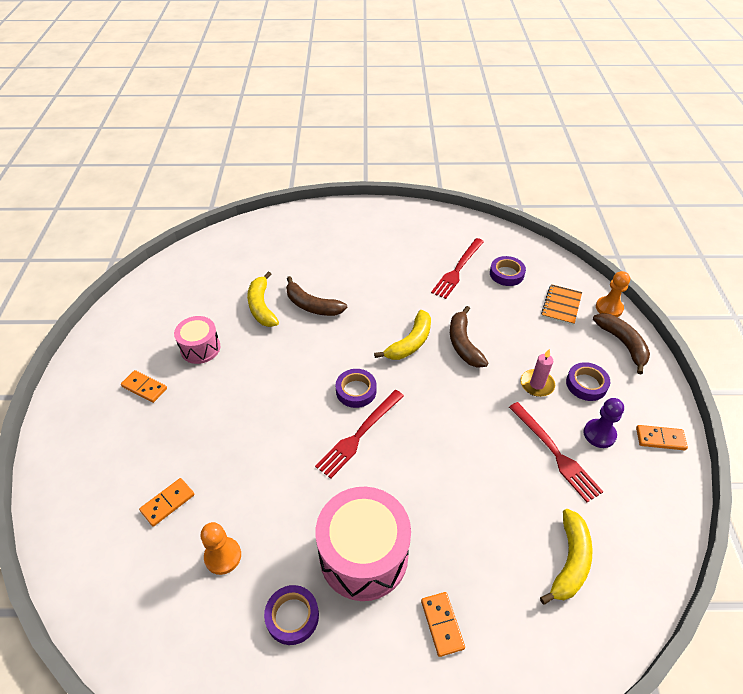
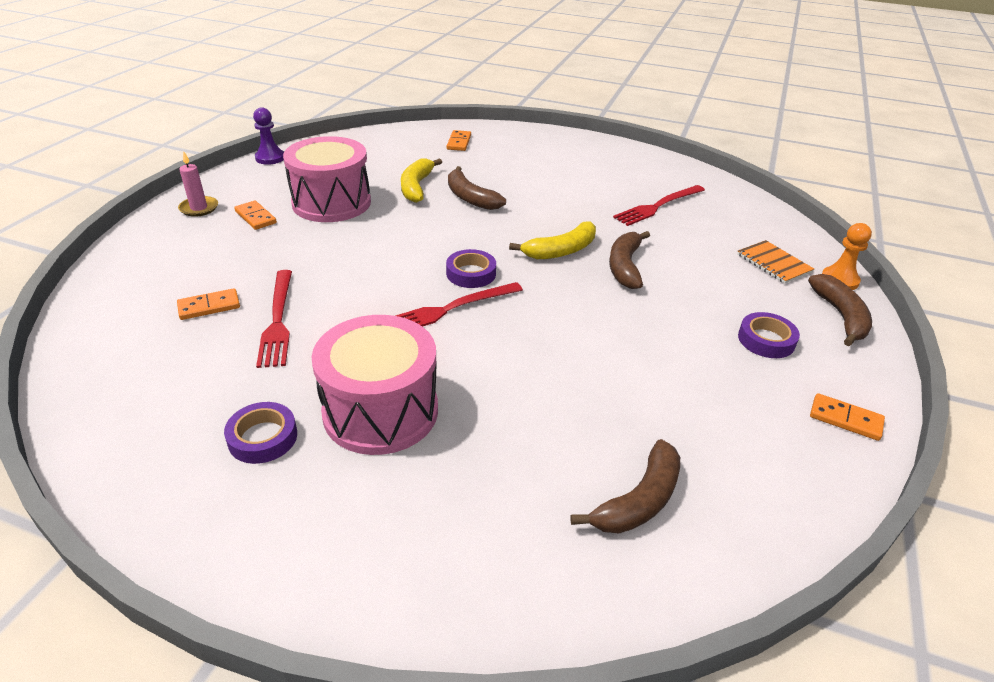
camera: 20 degrees right, 10 degrees down
pink drum [174,316,221,364] -> pink drum [283,136,371,222], size x1.75
orange pawn [201,522,241,575] -> none
orange domino [421,592,465,657] -> orange domino moved to [447,130,471,151]
purple tape [490,256,526,286] -> none
red fork [509,402,603,502] -> red fork moved to [256,270,292,368]
pink candle [520,349,555,397] -> pink candle moved to [178,151,218,217]
yellow banana [540,509,593,605] -> brown banana [570,439,680,533]
orange notebook [541,284,582,325] -> orange notebook turned 75 degrees counterclockwise [737,240,814,284]
purple pawn [583,398,624,448] -> purple pawn moved to [253,107,284,165]

